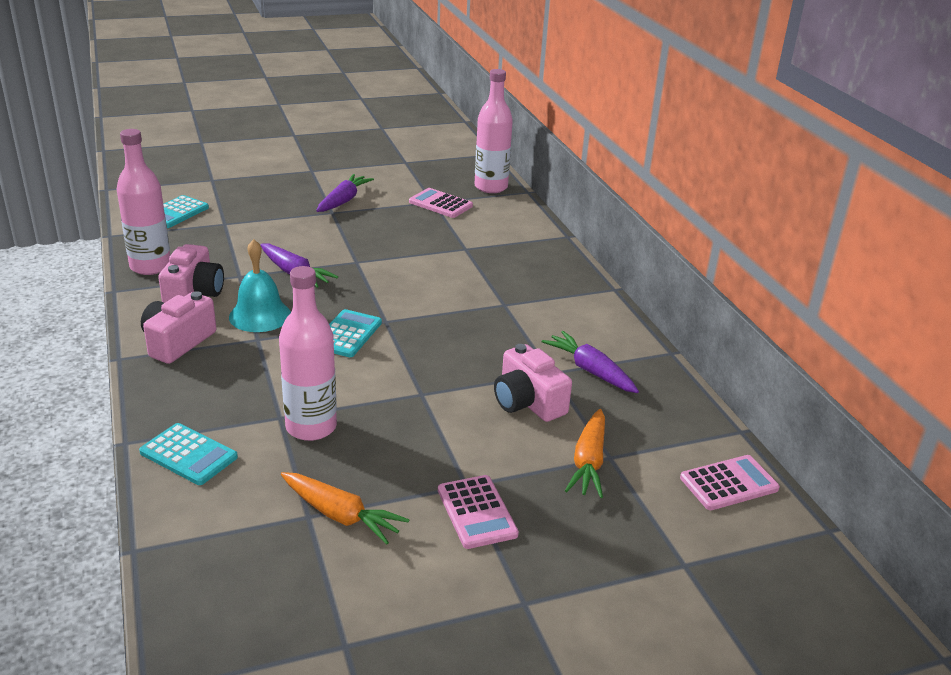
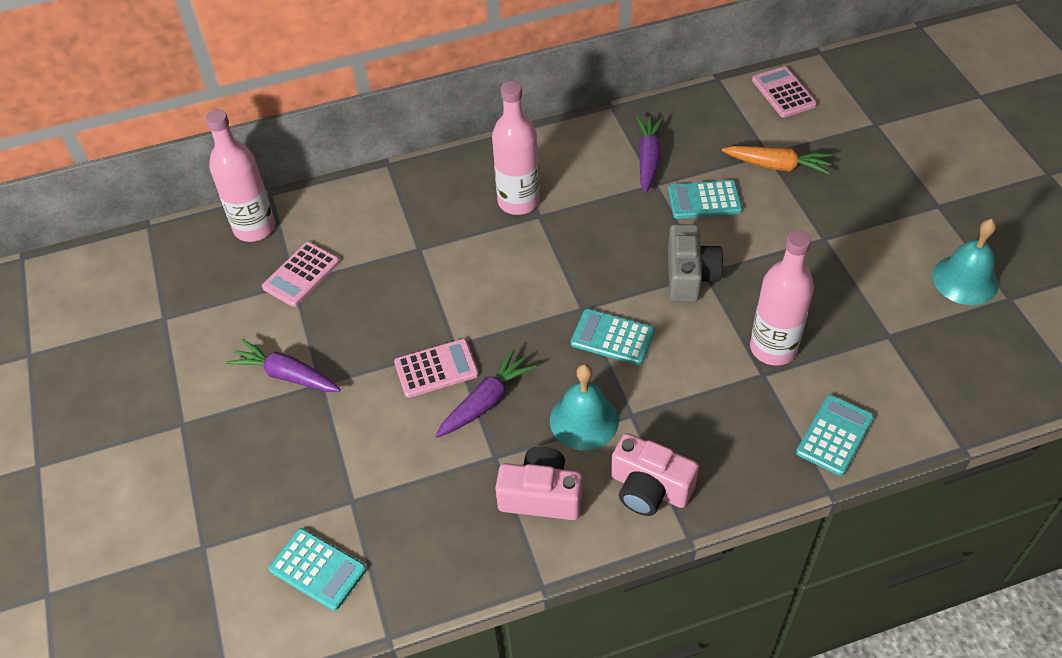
camera: 85 degrees left, 20 degrees up
pink bottle [116,129,170,275] -> pink bottle moved to [492,81,540,215]
orange carrot [281,472,410,545] -> none
pink calculator [438,475,519,549] -> pink calculator moved to [394,339,479,398]
pink camera [494,344,572,422] -> turquoise calculator [668,180,742,219]
purple carrot [542,331,639,393] -> purple carrot turned 135 degrees clockwise [636,115,664,193]
none -> grey camera [668,224,723,302]
none -> turquoise bell [932,219,999,305]

